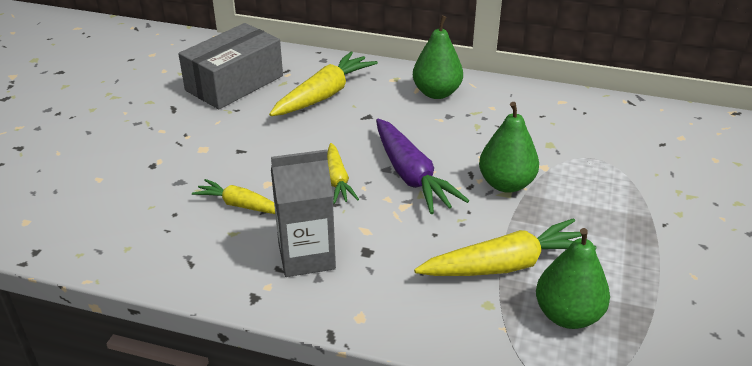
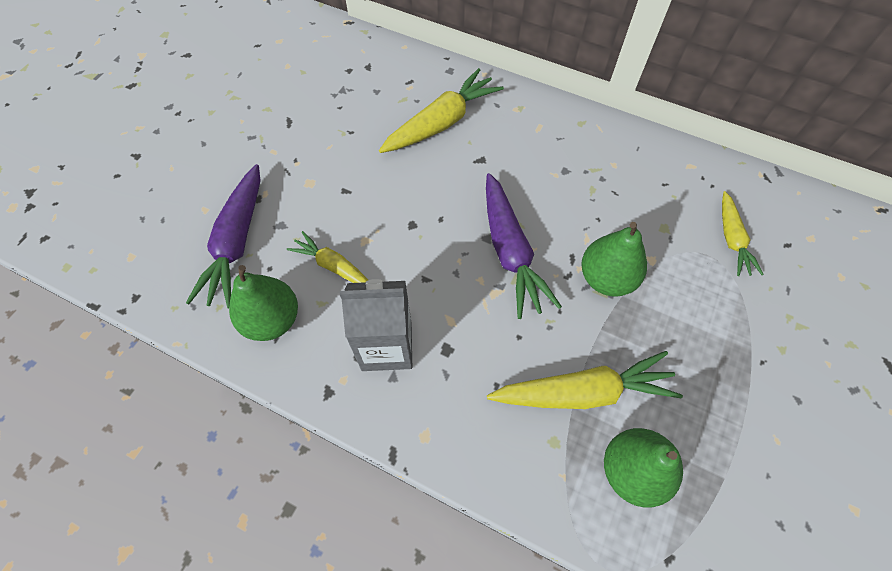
camera: 10 degrees right, 25 degrees up
grey box [179,23,283,109] -> none
yellow carrot [327,143,359,204] -> yellow carrot moved to [722,191,764,276]
green pear [413,16,463,99] -> green pear moved to [229,265,298,341]
none -> purple carrot [186,164,260,308]

